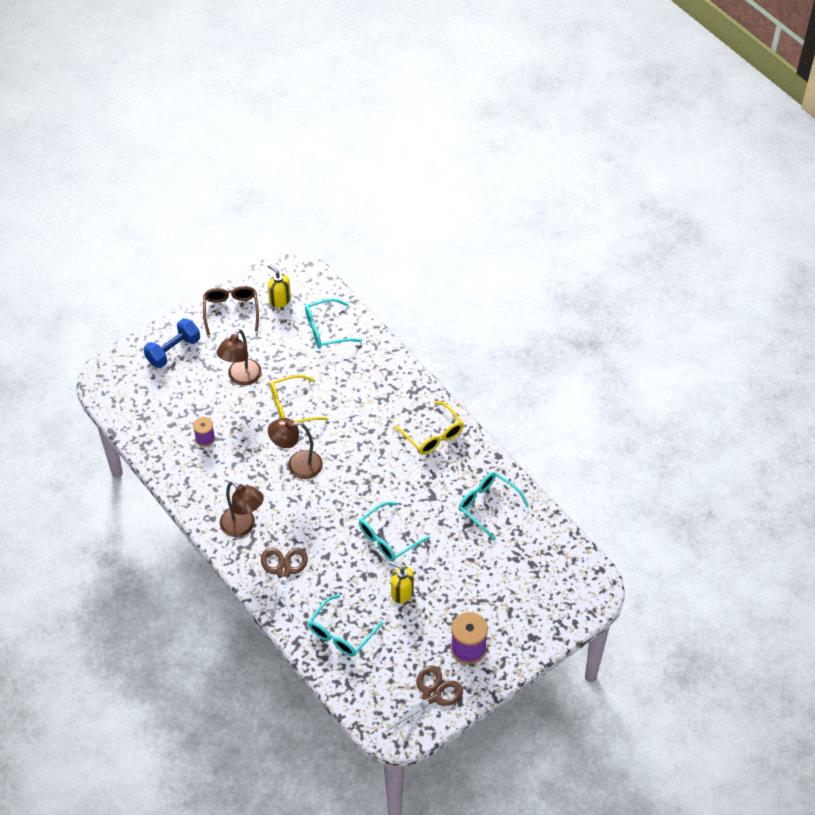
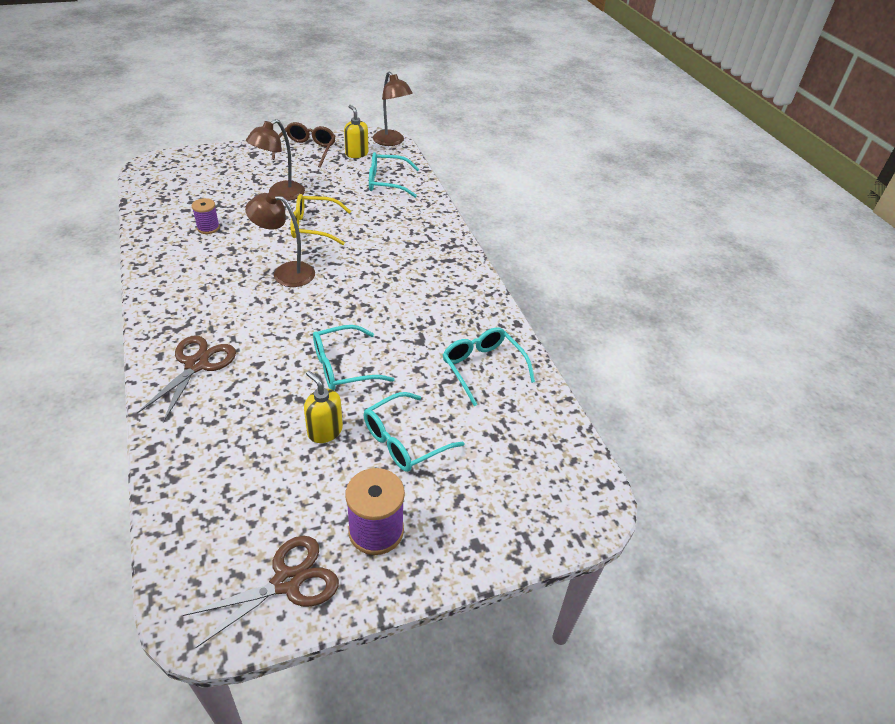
camera: 15 degrees right, 10 degrees down
blue dumbbell [144,318,200,368] -> none
brown lamp [220,481,264,537] -> brown lamp moved to [373,71,413,146]
turquoise glasses [308,595,383,657] -> turquoise glasses moved to [364,392,464,472]
yellow glasses [394,401,464,454] -> none

